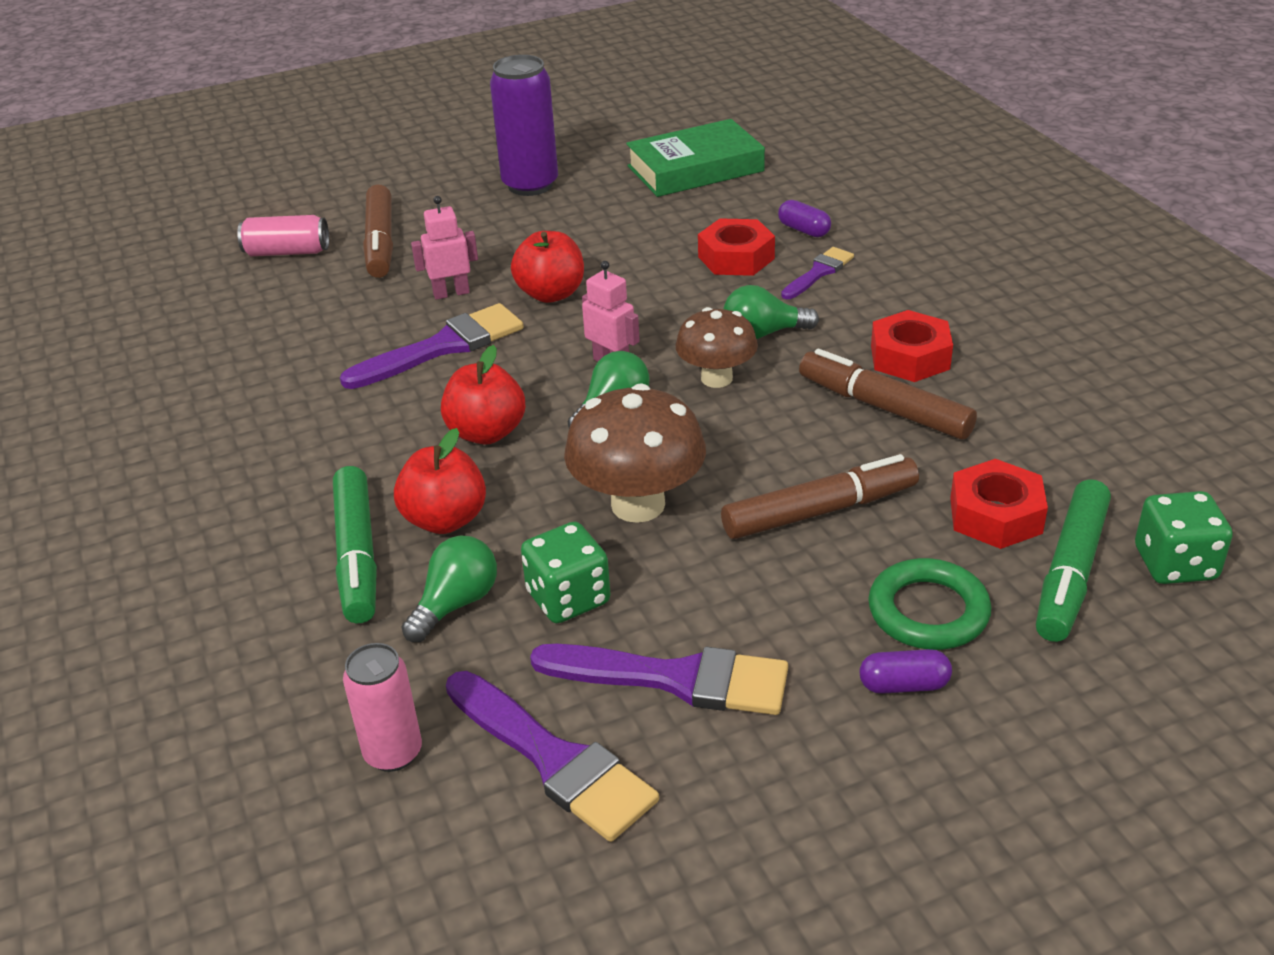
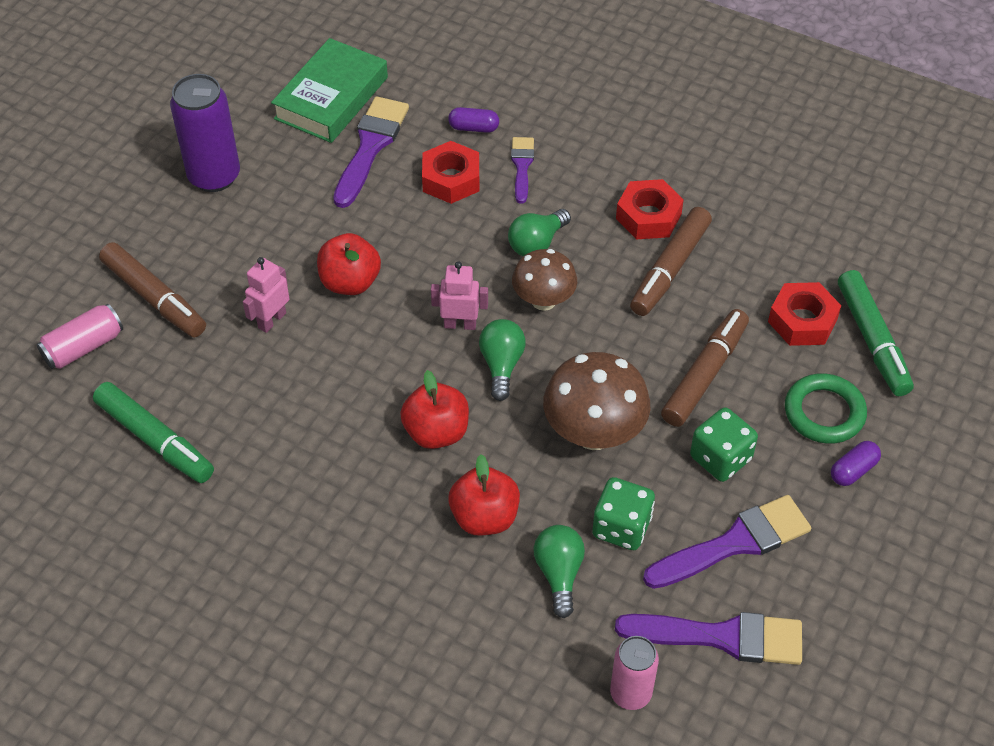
camera: 40 degrees left, 15 degrees up
green marker [333,466,377,623] -> green marker moved to [93,382,214,483]
purple brush [340,303,524,389] -> purple brush moved to [333,96,409,208]
brown marker [799,349,977,439] -> brown marker turned 60 degrees counterclockwise [630,207,712,316]
green dice [1135,491,1233,584] -> green dice moved to [690,408,758,482]

